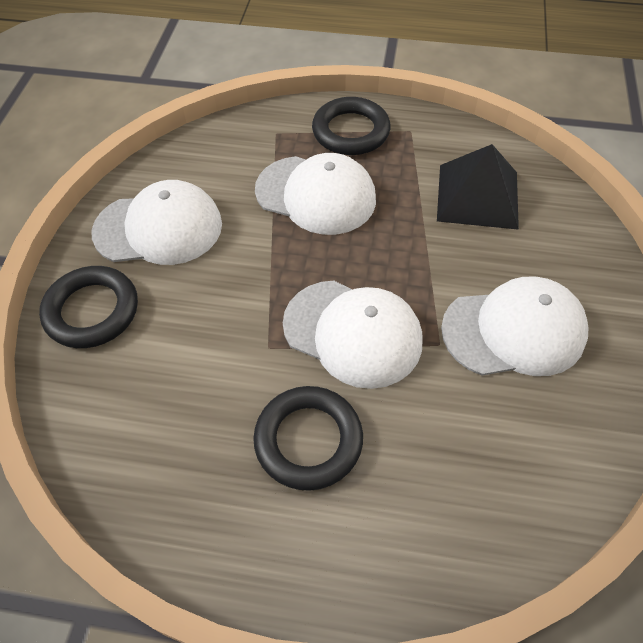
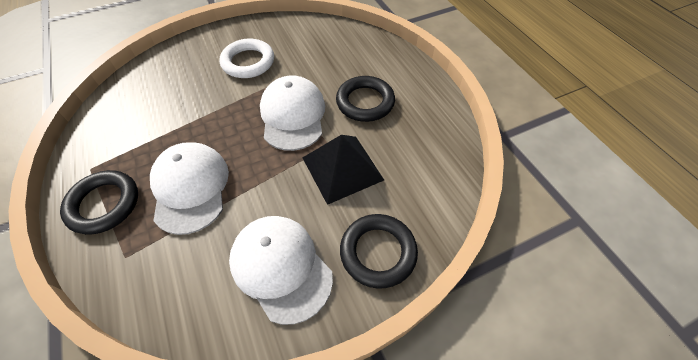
camera: 125 degrees left, 0 degrees up
black pyramid [437,144,519,230] -> black pyramid moved to [303,135,384,205]
white cap [441,277,588,376] -> white ring [220,39,274,78]

